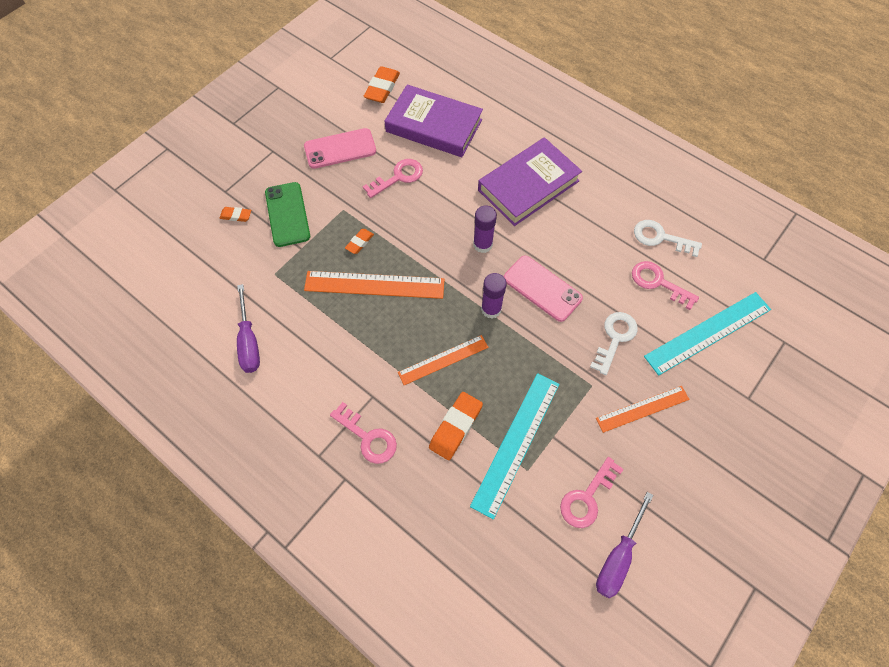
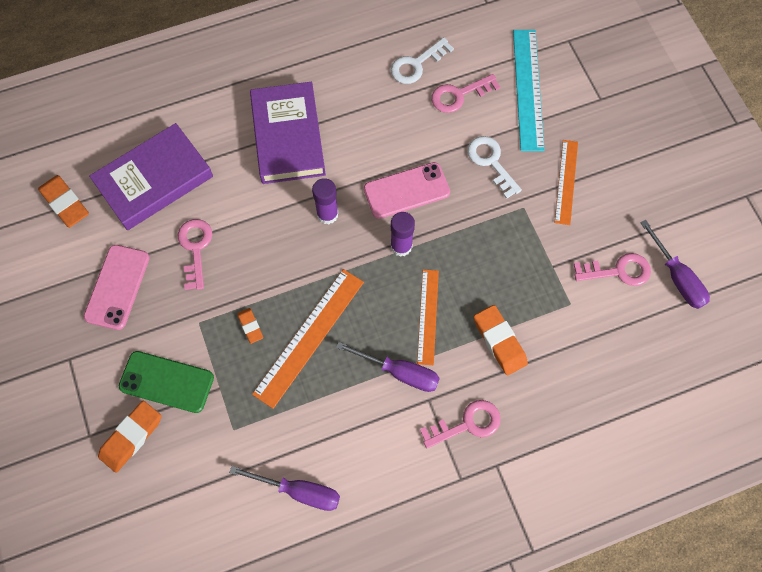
camera: 60 degrees left, 5 degrees up
orange eraser [220,207,251,222] -> orange eraser [98,401,161,473], size x1.78
turquoise ruler [470,373,559,519] -> none
pink key [560,457,624,528] -> pink key turned 75 degrees counterclockwise [574,253,651,286]
none -> purple screwdriver [336,342,440,392]

